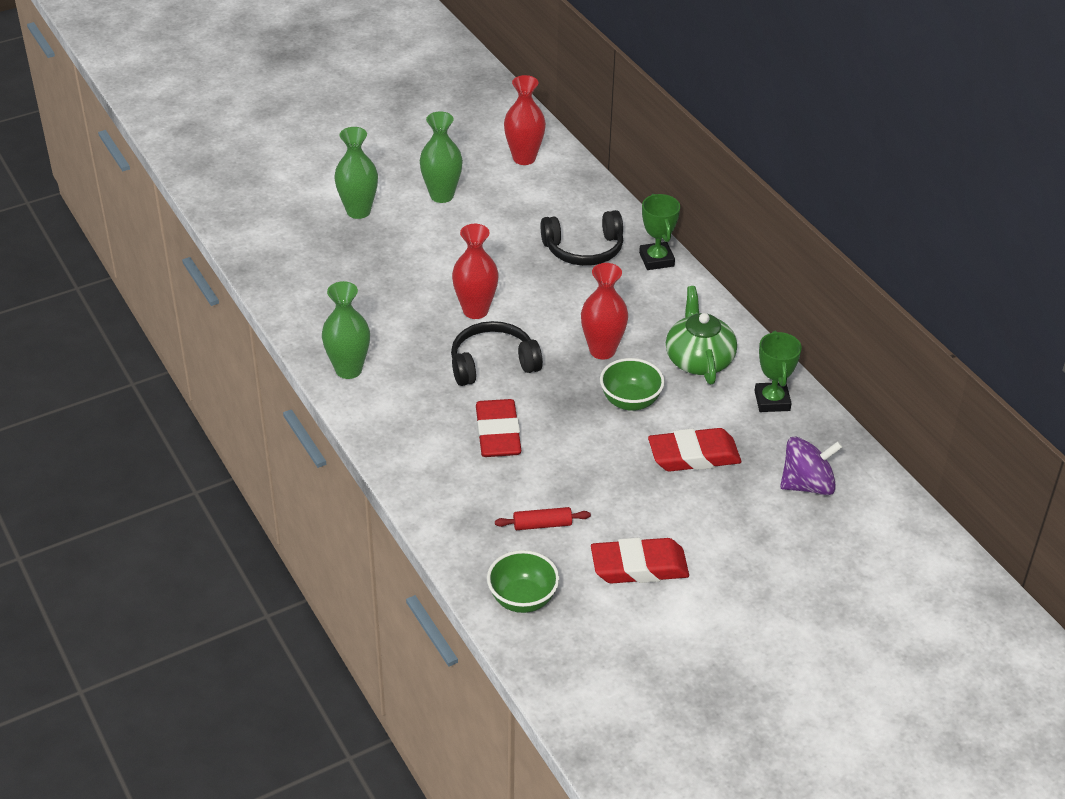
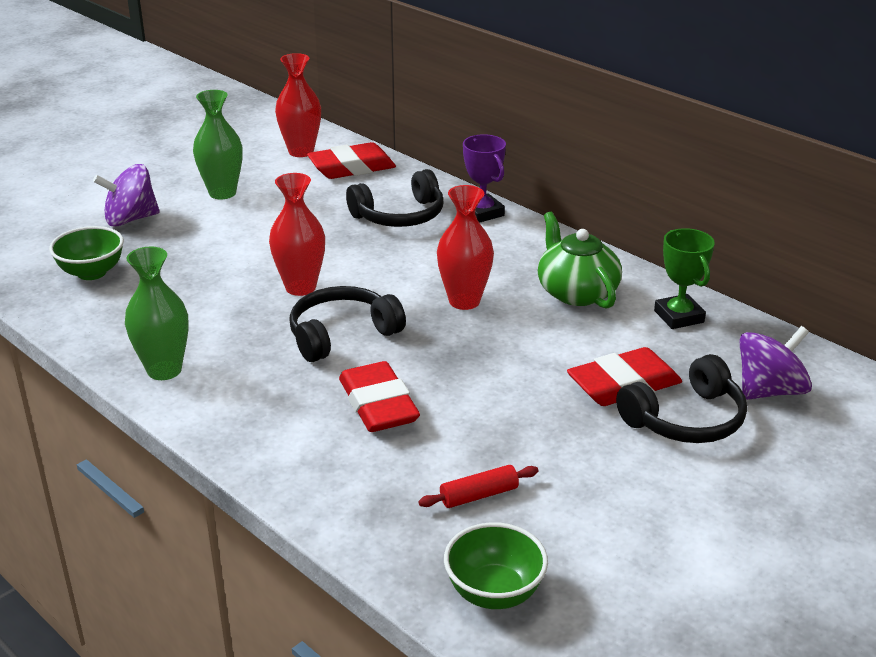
camera: 15 degrees left, 10 degrees down
green vase [334,127,378,219] -> purple spinning top [93,164,160,226]
red eraser [591,538,689,583] -> red eraser moved to [307,142,396,179]
green bowl [600,358,665,411] -> green bowl moved to [49,226,124,280]
green trophy [639,194,680,270] -> purple trophy [463,134,506,223]
none -> black headphones [616,354,747,443]

